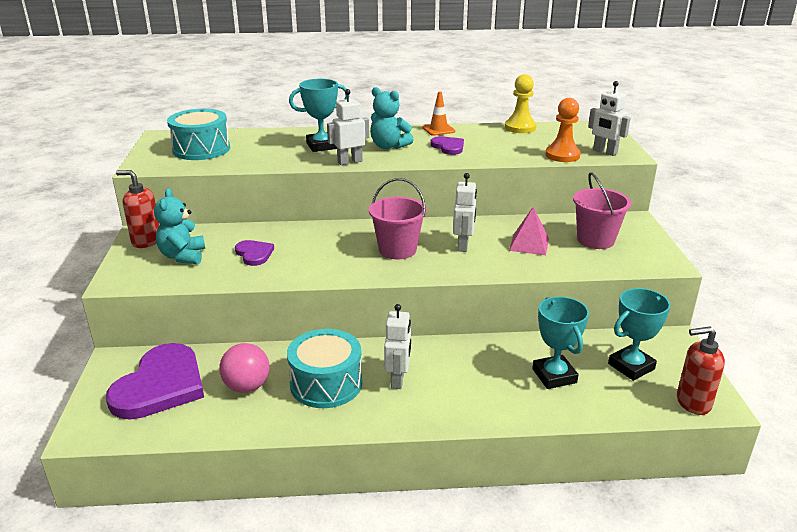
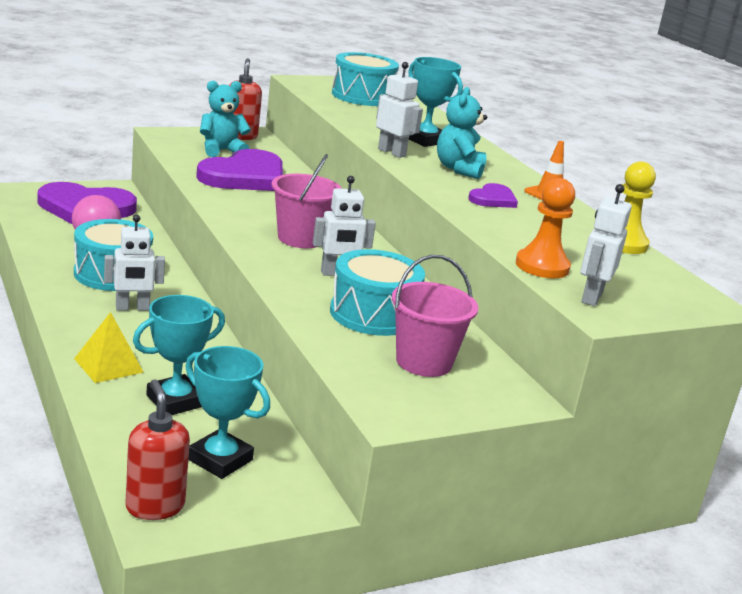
camera: 65 degrees right, 5 degrees down
purple heart [235,240,274,266] -> purple heart [196,149,283,191], size x2.06
pink pyramid [509,206,549,255] -> turquoise drum [330,249,425,336]
none -> yellow pyramid [74,312,143,383]

